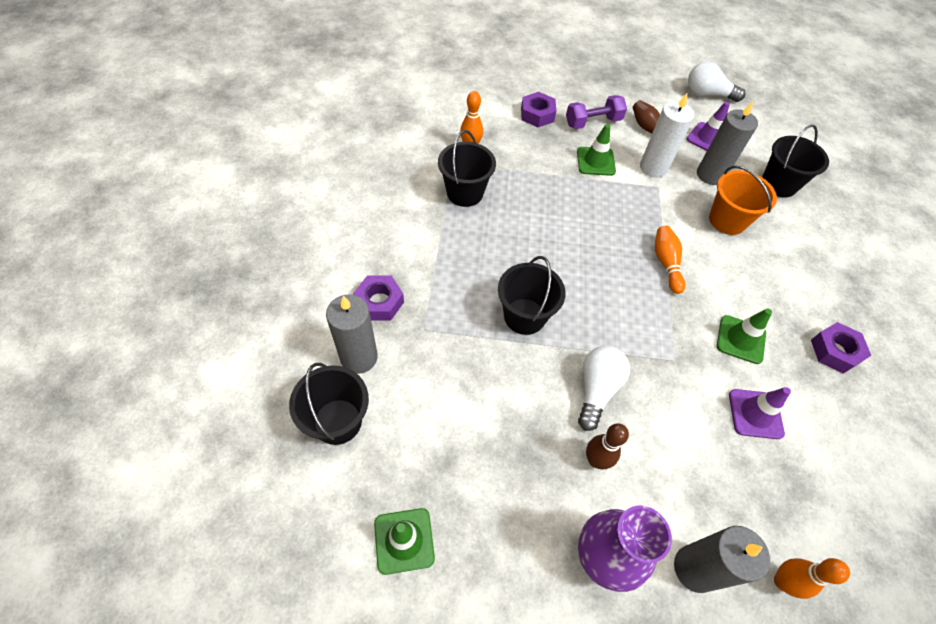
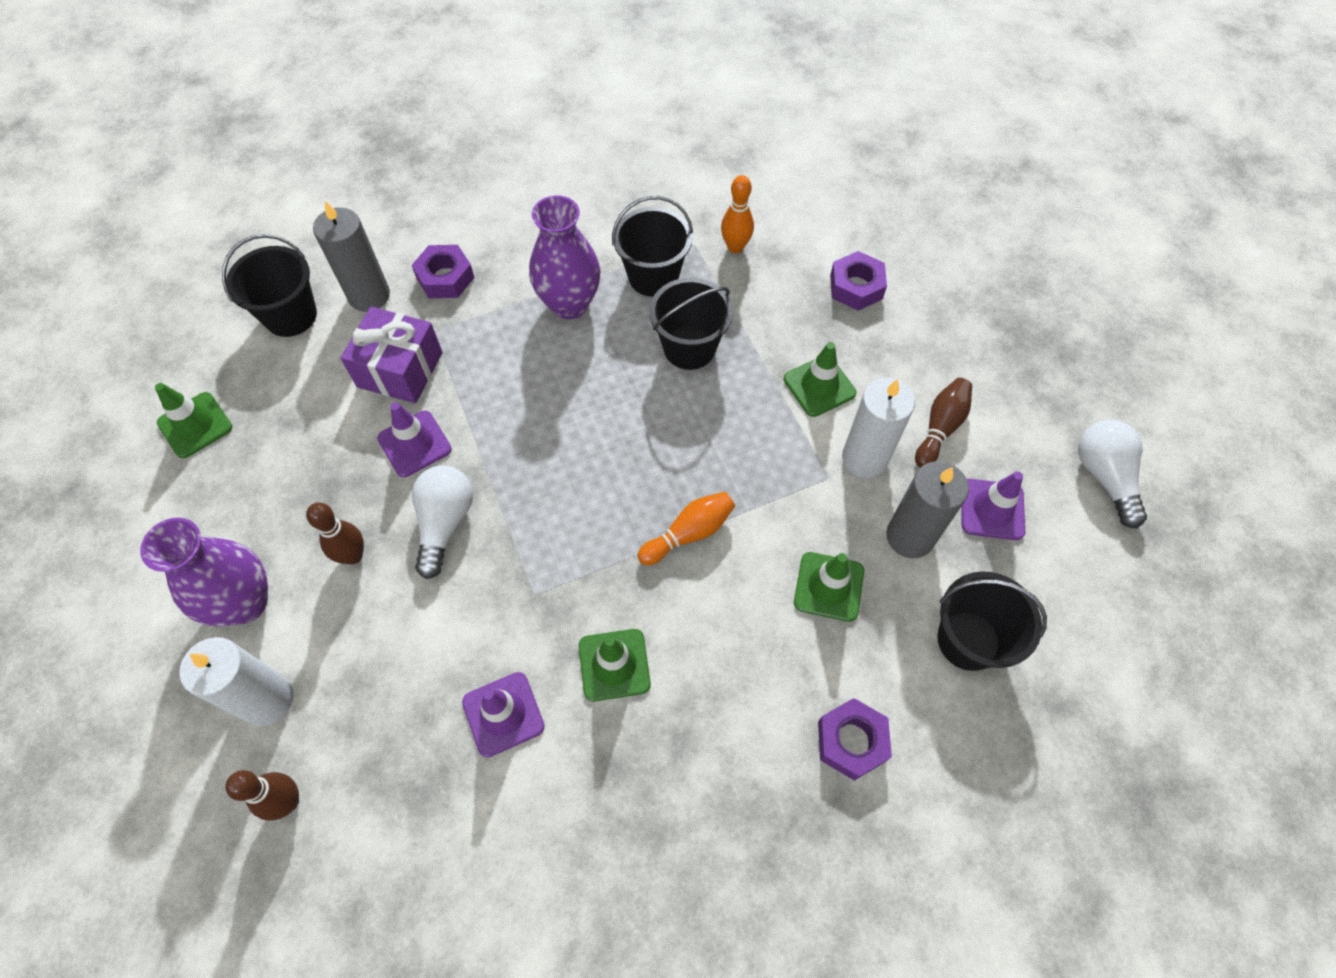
camera: 65 degrees right, 5 degrees up
black bucket [498,256,566,335] -> black bucket moved to [649,278,733,370]
purple dumbbell [566,95,627,129] -> none
white light bulb [578,346,630,431] -> white light bulb turned 75 degrees counterclockwise [412,465,473,579]
grey candle [674,526,770,593] -> white candle [179,637,293,726]
orange bucket [709,165,777,235] -> green traffic cone [794,552,864,622]
orange bowling pin [774,558,850,599] -> brown bowling pin [225,770,299,821]
purple nut [811,322,871,374] -> purple nut moved to [818,698,892,781]
none -> purple gift [340,307,443,403]
none -> purple traffic cone [377,402,452,477]
none -> purple vase [529,195,601,319]

